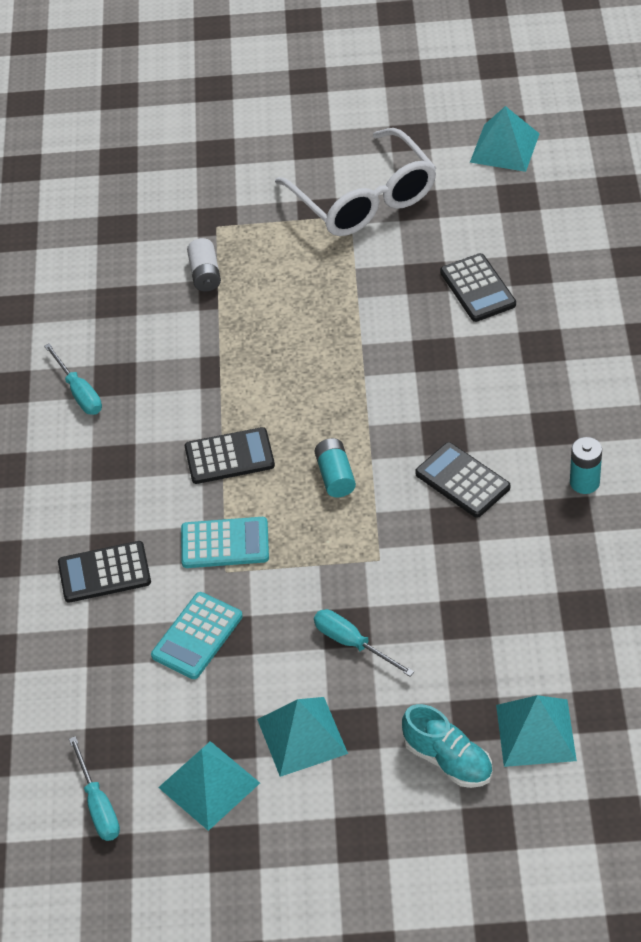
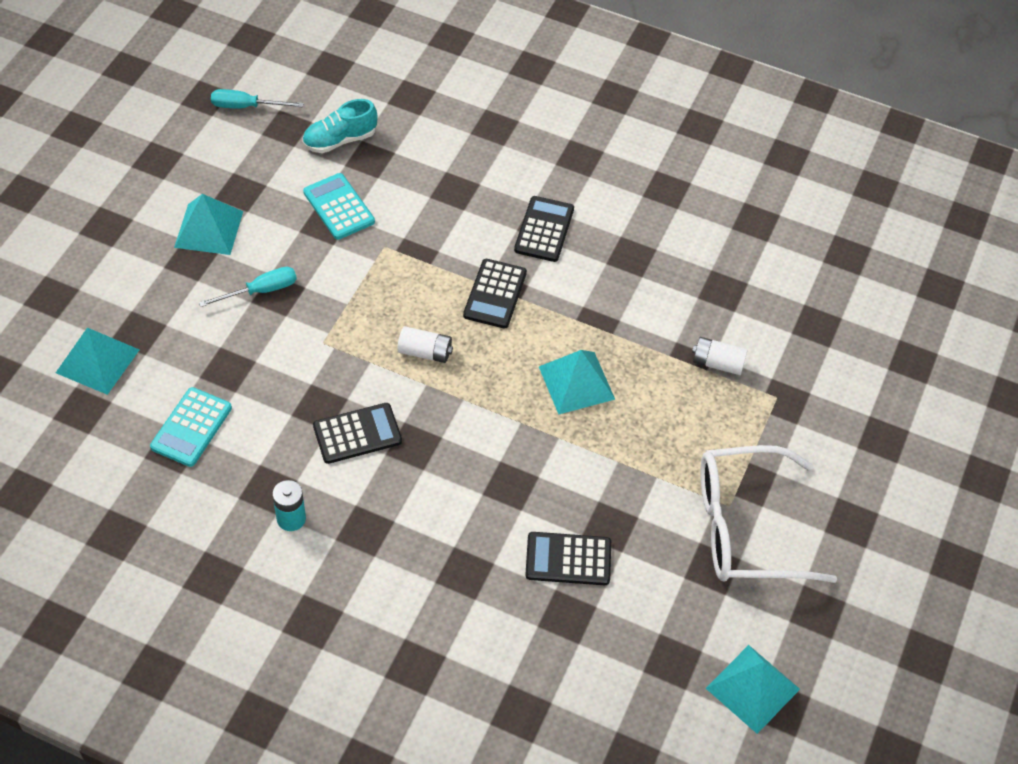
camera: 110 degrees right, 5 degrees up
turquoise screwdriver [44,343,102,415] -> none
black calculator [58,541,151,603] -> black calculator moved to [514,196,574,262]
turquoise pyramid [158,741,260,831] -> turquoise pyramid moved to [539,350,615,414]
turquoise calculator [181,517,269,568] -> turquoise calculator moved to [150,387,232,467]
turquoise battery [315,438,356,498] -> white battery [397,326,453,363]
turquoise shoe [402,704,492,788] -> turquoise shoe moved to [302,99,378,153]

